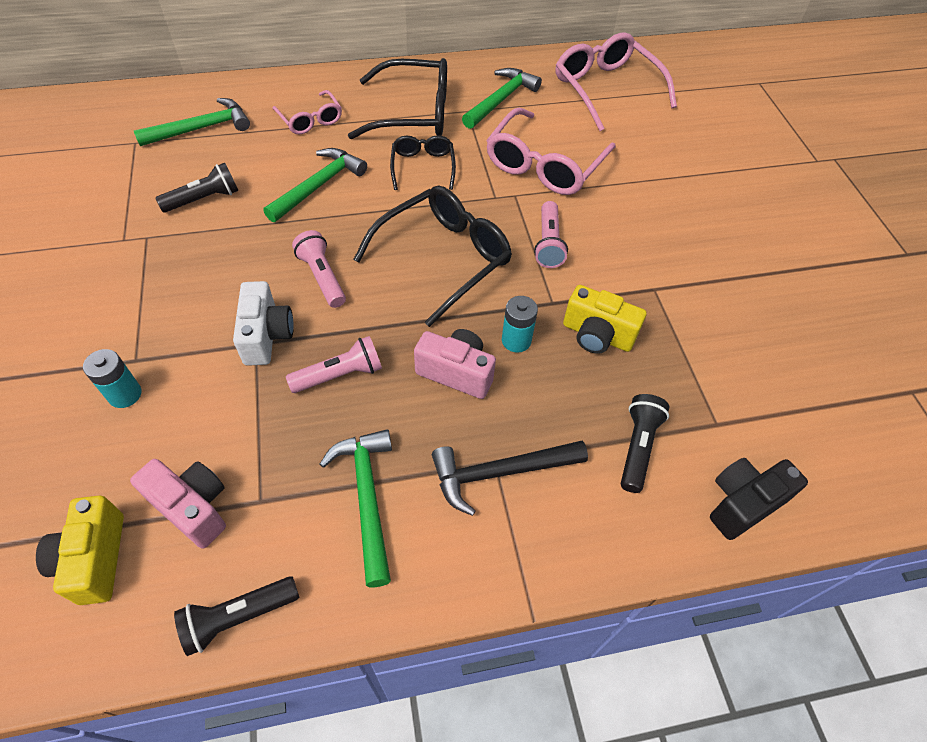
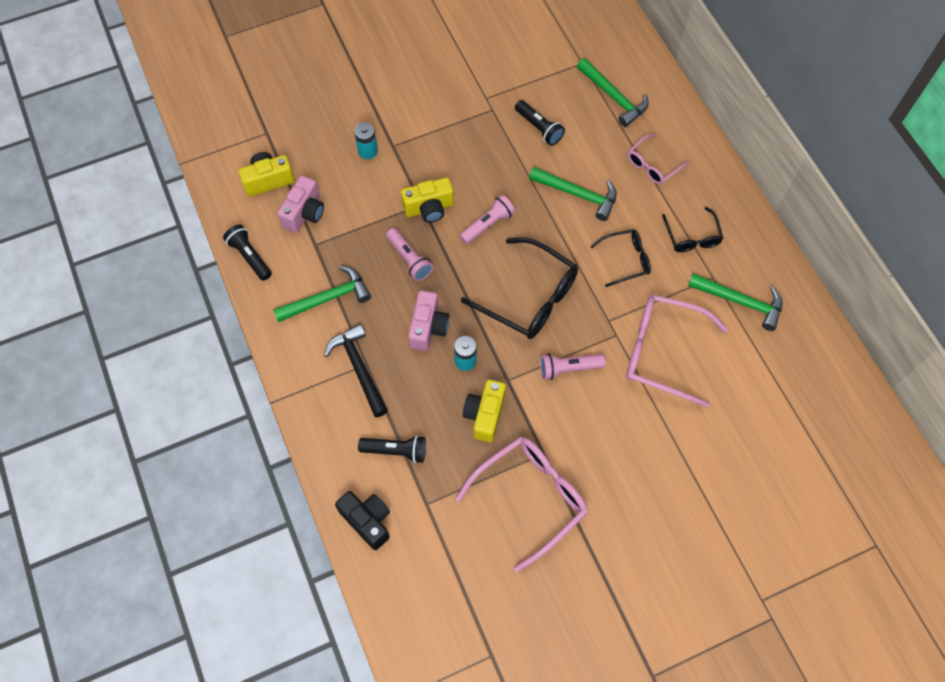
camera: 80 degrees right, 10 degrees up
white camera [233,281,294,366] -> yellow camera [401,178,454,223]
black glasses [348,58,447,140] -> black glasses [662,207,723,252], size x0.56
pink glasses [556,32,677,131] -> pink glasses moved to [455,436,588,572]

